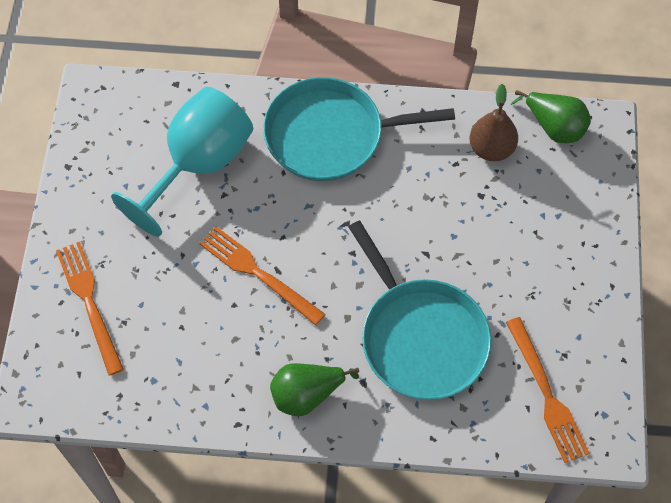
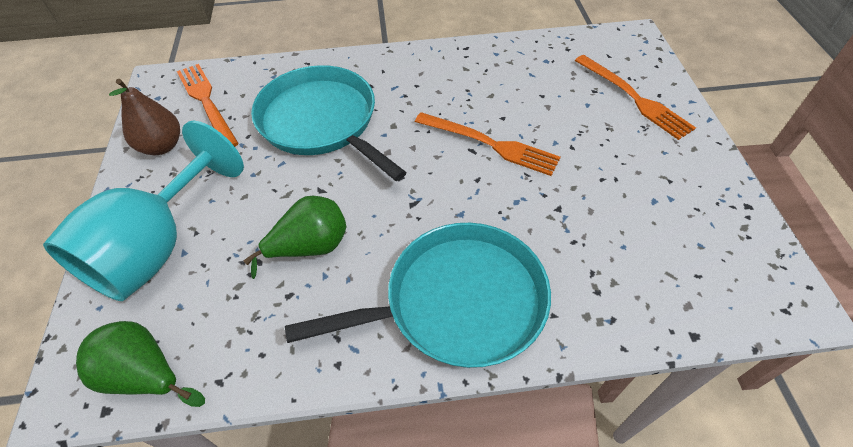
camera: 170 degrees right, 10 degrees down
turquoise goblet [111,87,253,237] -> turquoise goblet moved to [43,121,244,301]
green pear [270,363,359,416] -> green pear moved to [244,196,346,279]
brown pear [470,84,518,161] -> brown pear moved to [109,79,180,155]

